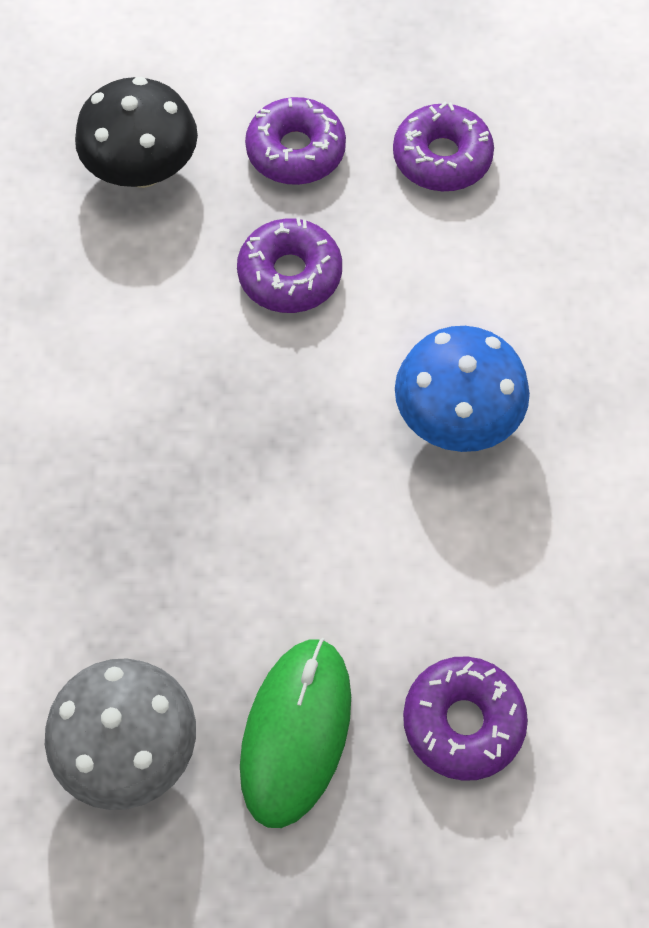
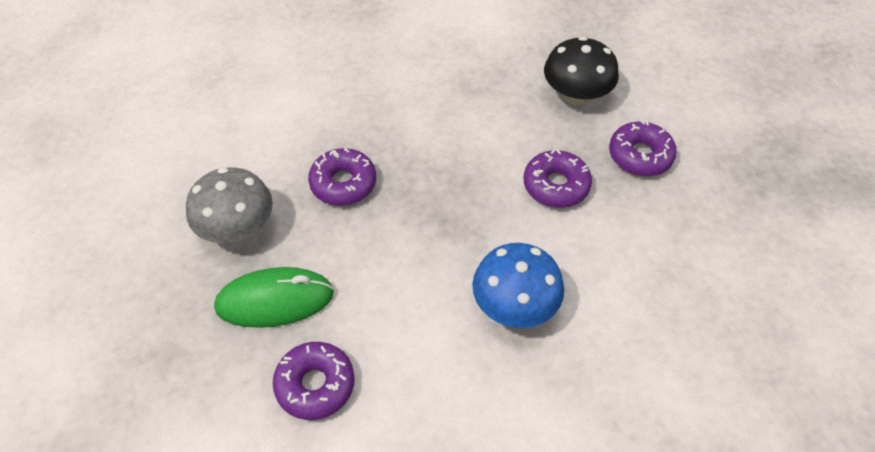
camera: 65 degrees right, 10 degrees down
purple donut [393,102,494,191] -> purple donut moved to [308,148,376,206]

